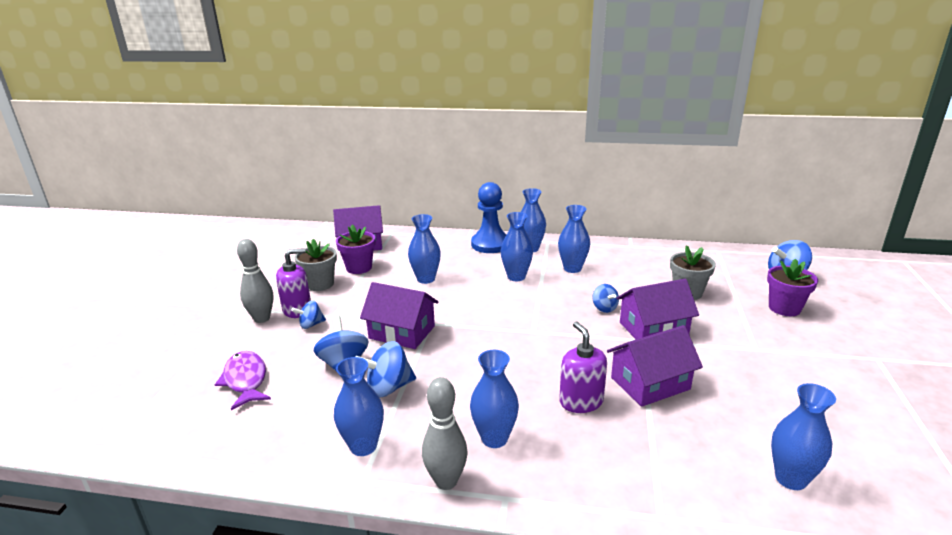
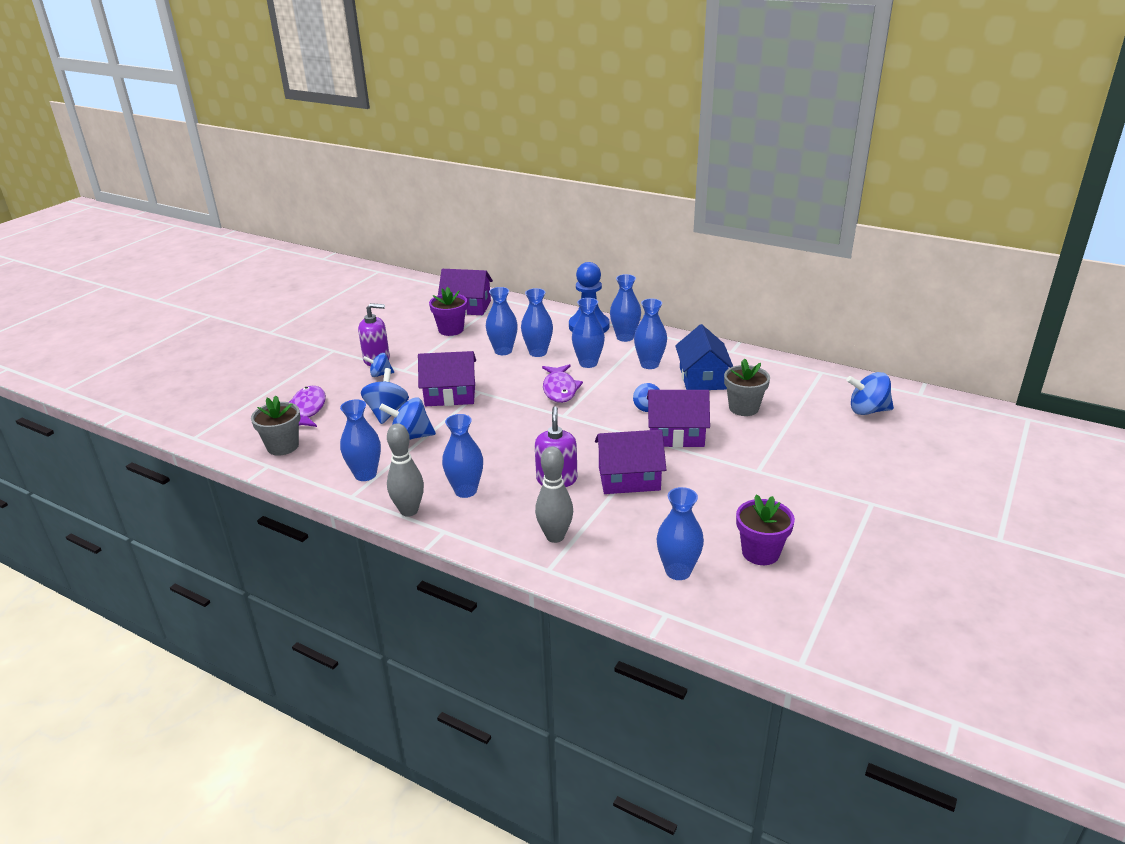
camera: 20 degrees right, 5 degrees up
grey bowling pin [237,239,273,323] -> grey bowling pin moved to [535,447,573,543]
grey flower pot [294,239,337,291] -> grey flower pot moved to [251,396,300,456]
purple house [360,282,438,349] -> purple house turned 45 degrees counterclockwise [418,351,476,406]
purple flower pot [767,259,818,316] -> purple flower pot moved to [736,495,795,565]
none -> blue vase [521,288,553,357]
none -> purple fish [542,364,583,403]
none -> blue house [675,324,733,390]

